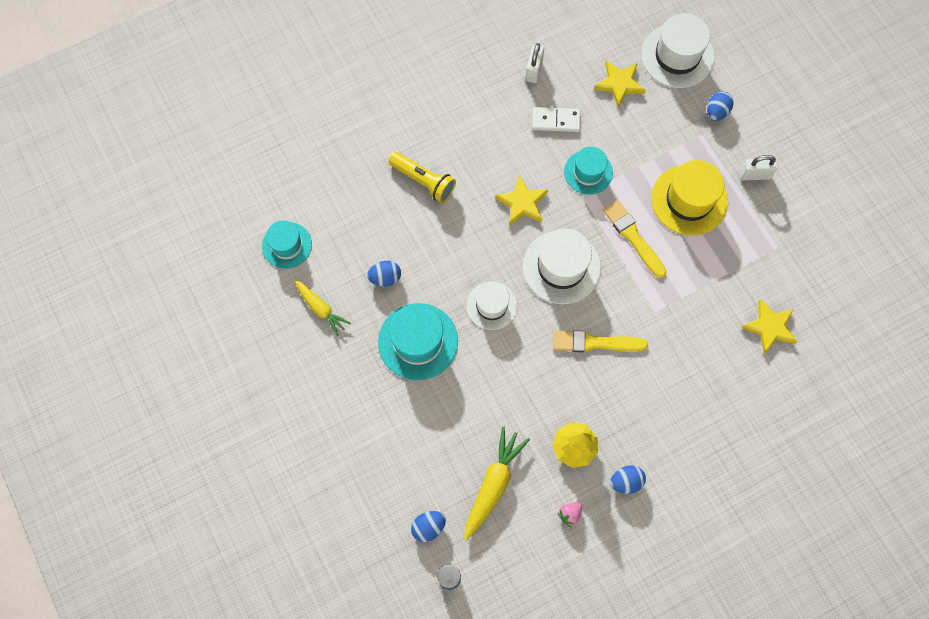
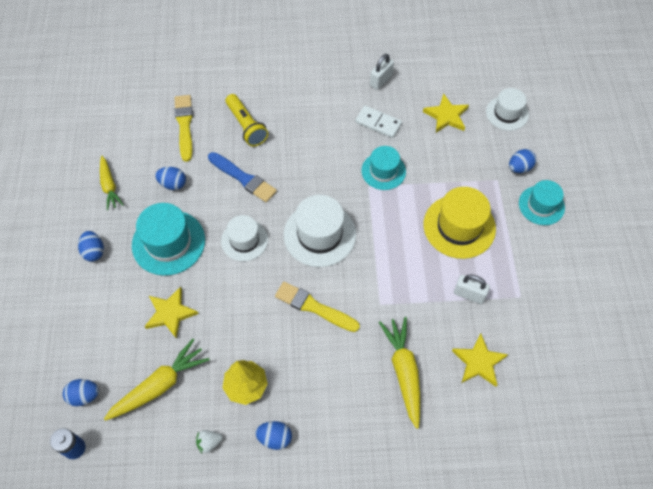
camera: 25 degrees right, 10 degrees down
turquoise hat [262,221,312,269] -> turquoise hat moved to [519,180,565,225]
yellow star [495,175,548,226] -> yellow star moved to [144,287,199,339]
pink strawberry [558,502,582,527] -> white strawberry [196,430,223,453]
yellow brush [603,200,667,278] -> yellow brush moved to [174,95,193,162]
white hat [641,13,714,88] -> white hat [486,88,529,131], size x0.64
white padlock [740,155,778,180] -> white padlock moved to [454,275,490,304]
none -> blue egg [78,231,104,261]
none -> blue brush [208,152,277,202]
none -> yellow carrot [379,317,420,429]

